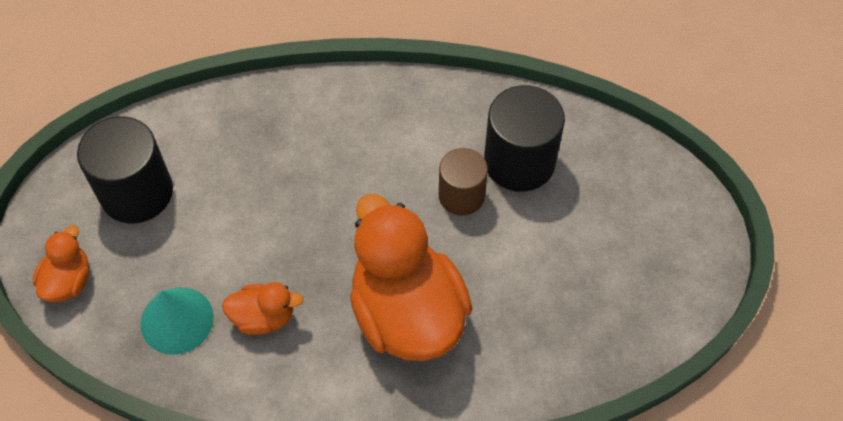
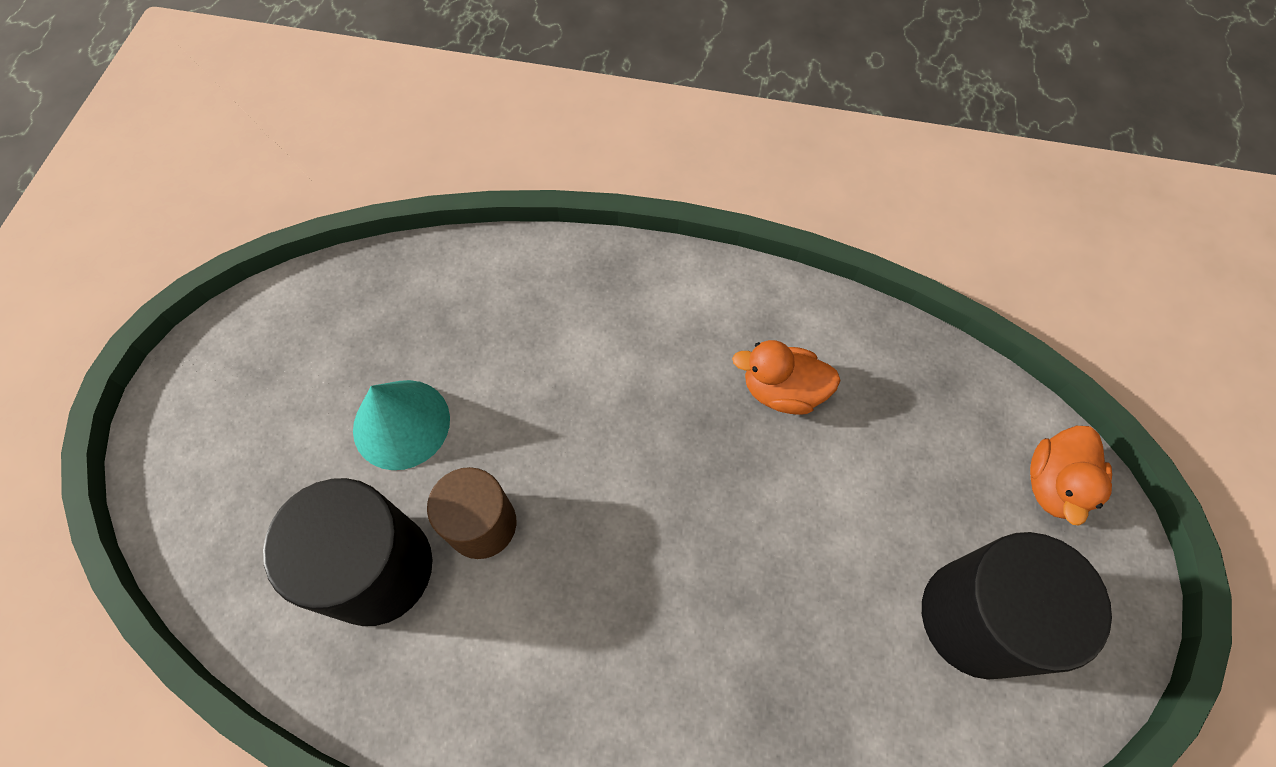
camera: 170 degrees left, 5 degrees up
turquoise cone [140,288,214,355] -> turquoise cone moved to [353,380,450,470]
orange duck [350,194,472,361] -> none

